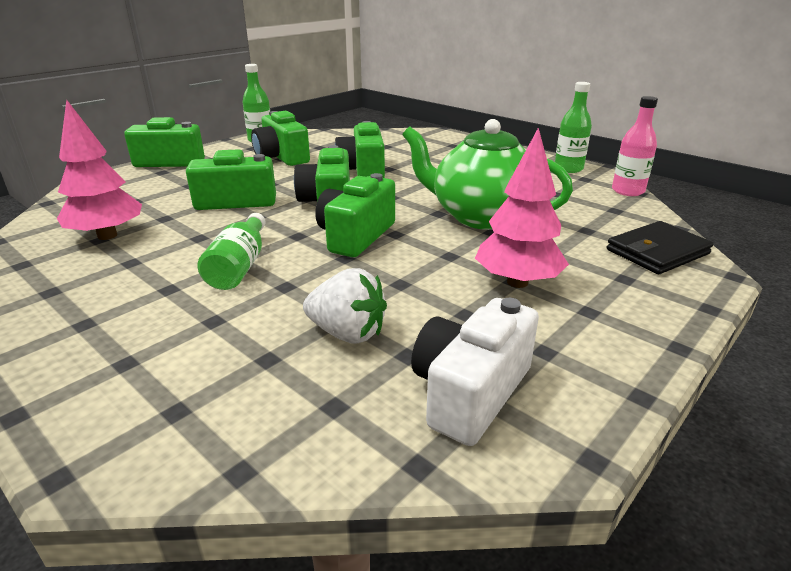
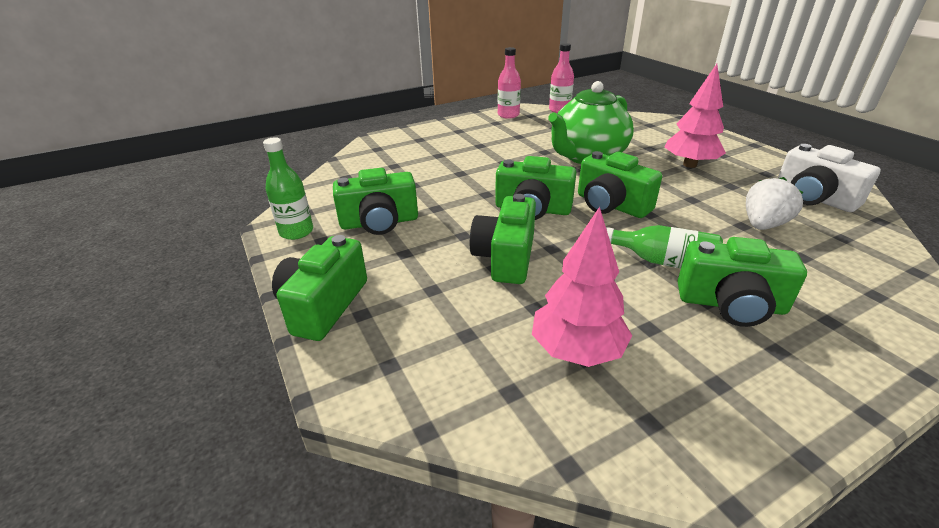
camera: 70 degrees left, 5 degrees up
green camera [335,121,385,178] -> green camera moved to [677,237,807,327]
green bottle [555,82,592,173] -> pink bottle [498,47,521,119]
black wallet [607,221,714,274] -> none

